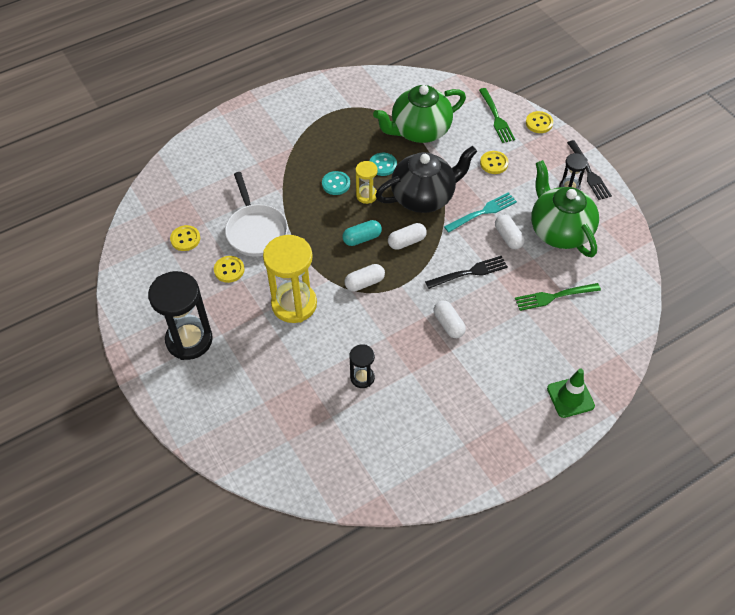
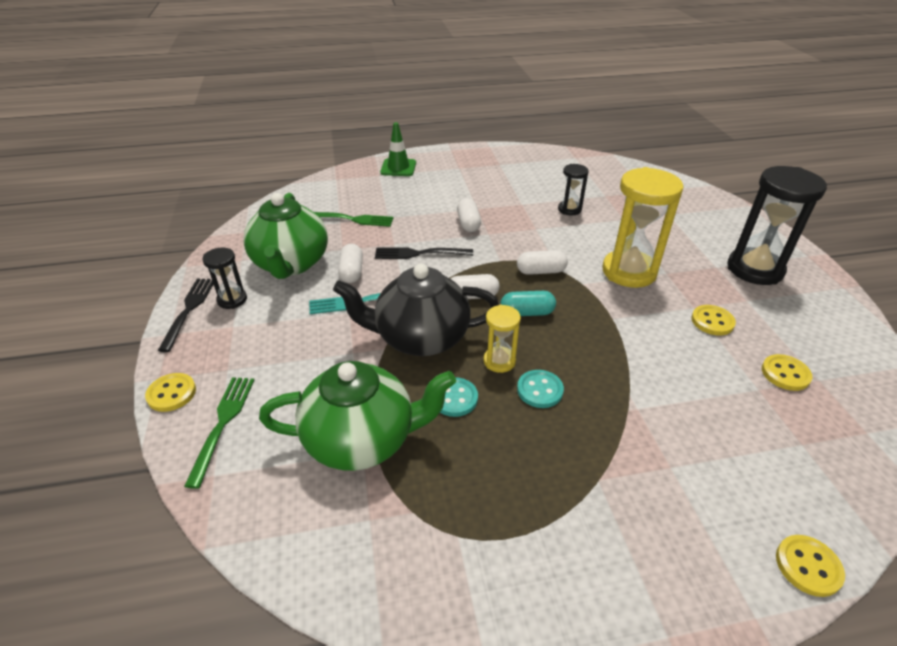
camera: 160 degrees left, 15 degrees down
white pan [225,172,288,257] -> none
yellow button [480,151,509,174] -> yellow button moved to [776,535,845,597]

